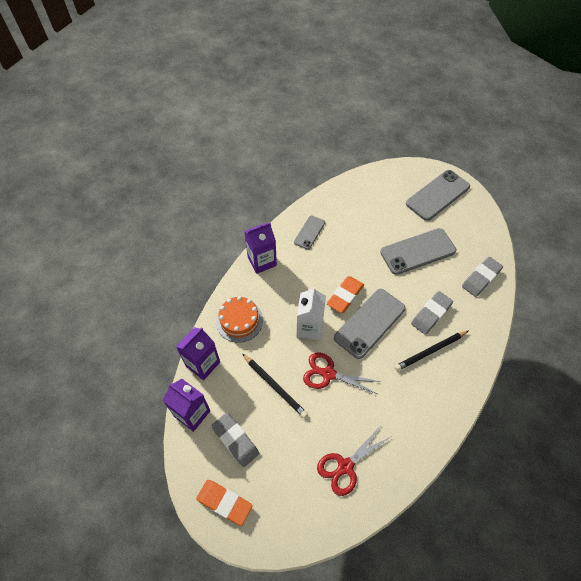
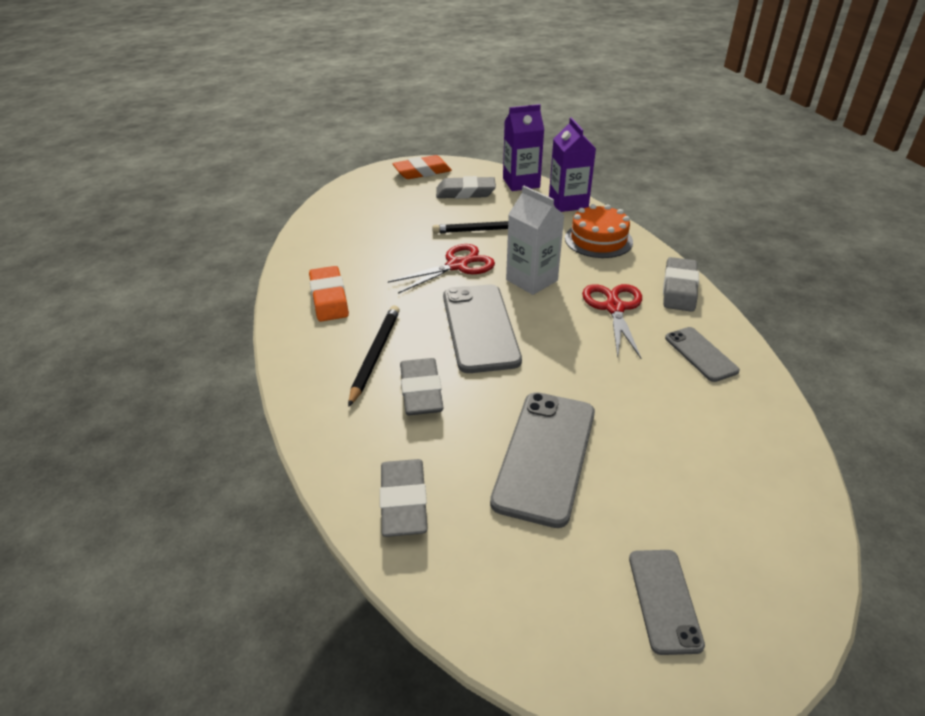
camera: 130 degrees right, 20 degrees down
purple carton [244,223,277,274] -> grey eraser [663,257,699,312]
red scissors [317,427,390,496] -> red scissors moved to [582,284,642,359]
orange eraser [327,276,364,313] -> orange eraser moved to [309,266,349,322]
grey phone [406,170,470,221] -> grey phone [629,550,705,655], size x0.56

